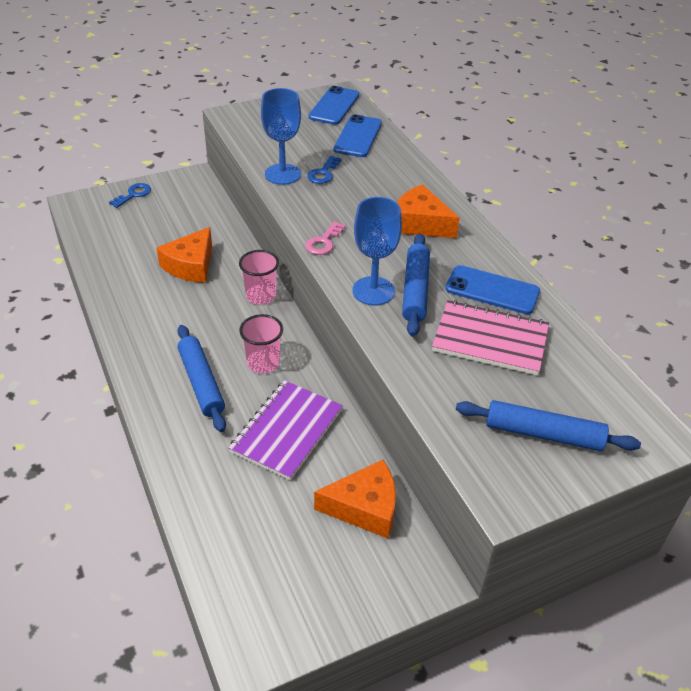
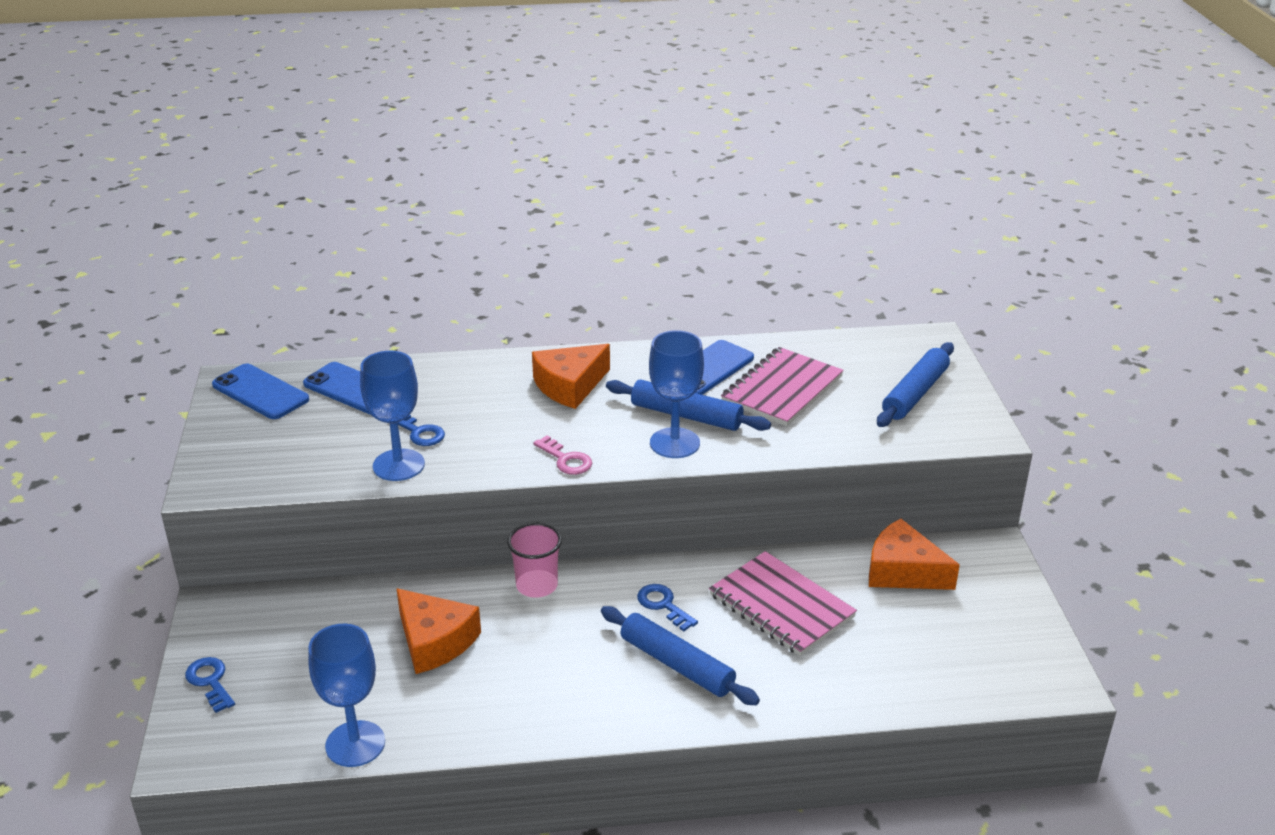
camera: 70 degrees left, 10 degrees down
blue rolling pin [177,325,226,432] -> blue rolling pin turned 45 degrees clockwise [601,606,760,705]
purple notebook [229,380,343,480] -> pink notebook [709,551,857,656]
pink cup [239,314,283,373] -> blue key [637,584,698,631]
orange cheese [314,460,396,538] -> orange cheese turned 75 degrees counterclockwise [869,519,960,590]
none -> blue goblet [308,624,385,767]

